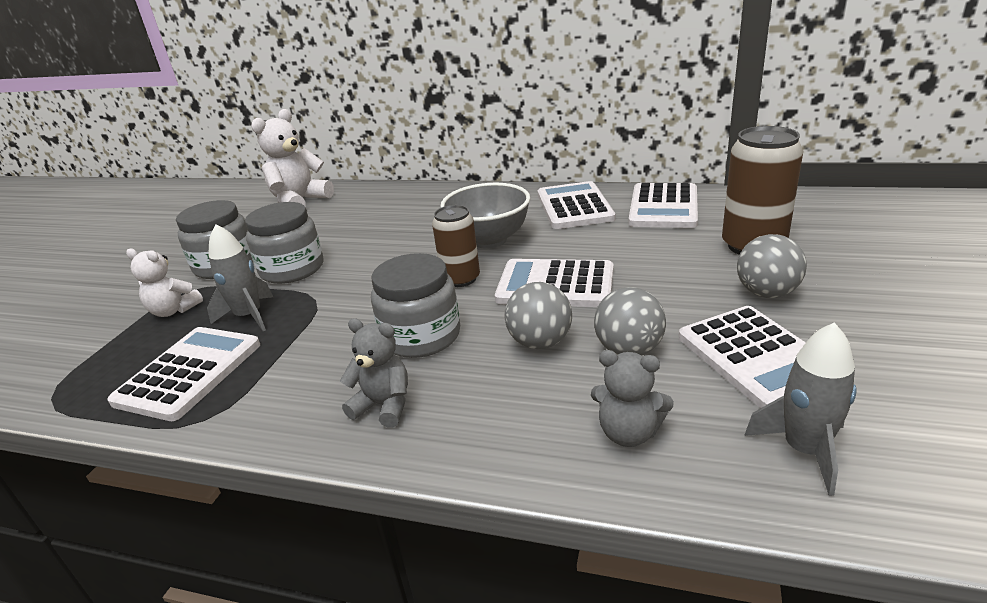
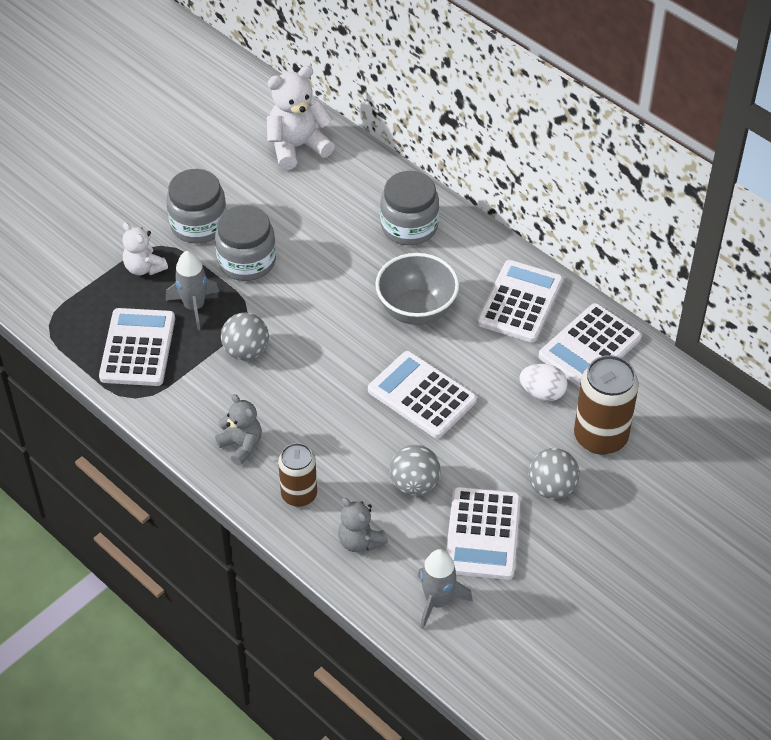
camera: 25 degrees right, 20 degrees up
white calculator [108,327,260,421] -> white calculator turned 45 degrees counterclockwise [99,308,175,386]
grey jar [371,253,460,358] -> grey jar moved to [380,171,439,246]
brown can [432,205,480,287] -> brown can moved to [278,443,317,507]
grey ball [504,282,572,349] -> grey ball moved to [221,312,269,361]
none -> white egg [519,364,568,401]

